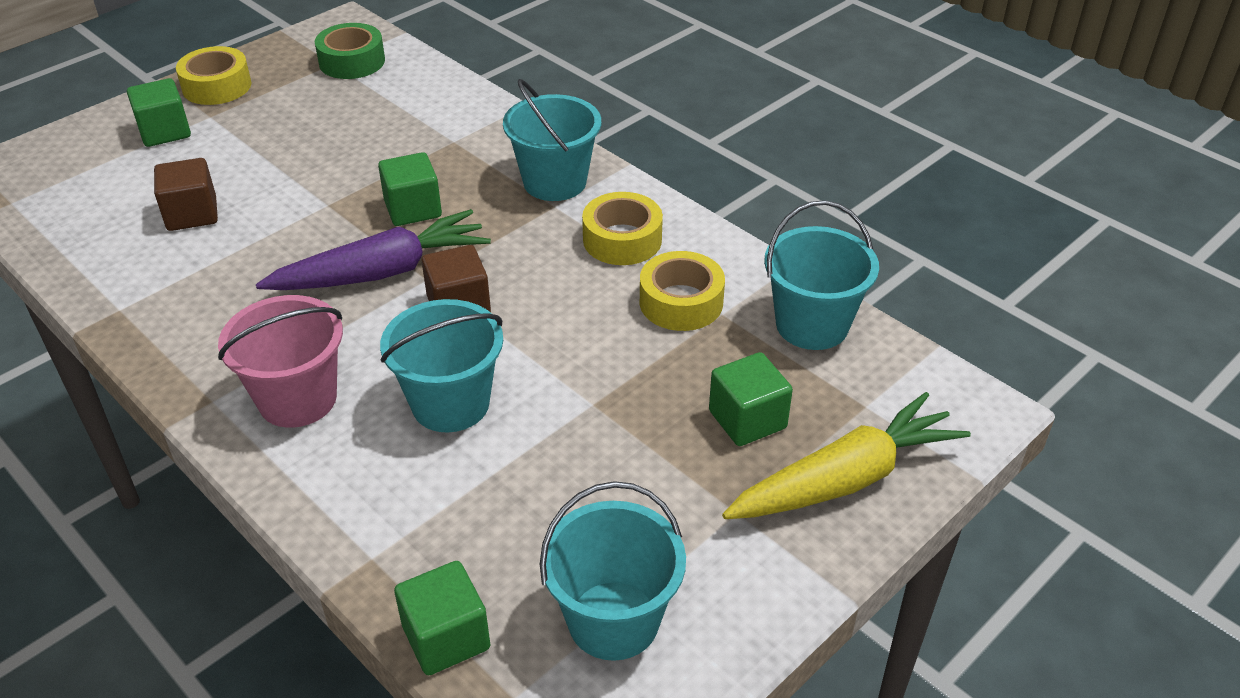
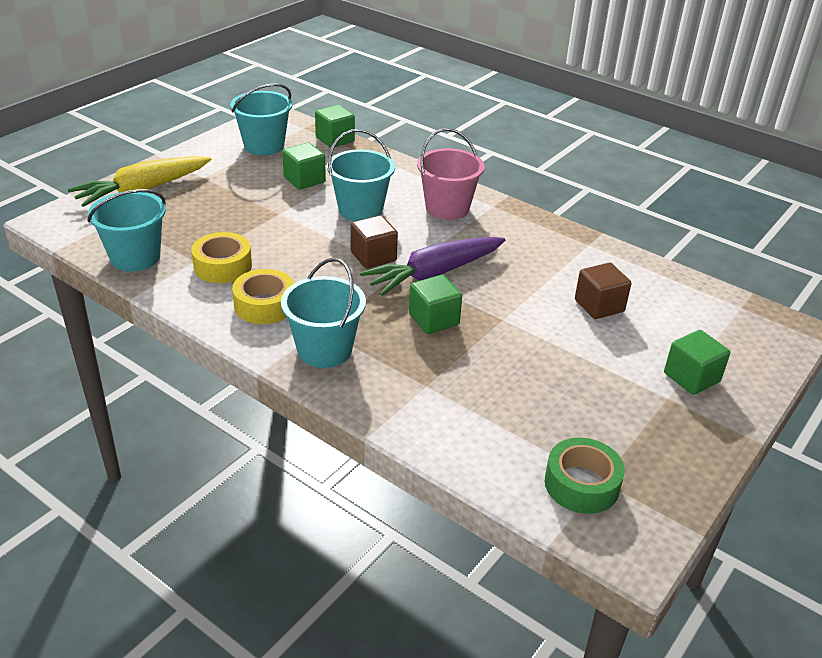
camera: 170 degrees right, 5 degrees down
yellow tape [176,46,252,105] -> none
green cube [709,352,793,446] -> green cube moved to [282,143,326,190]

